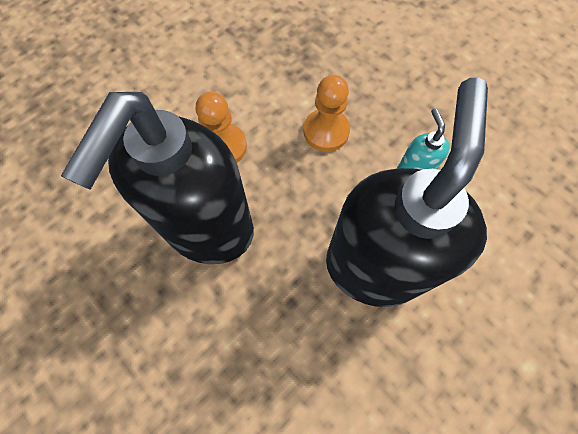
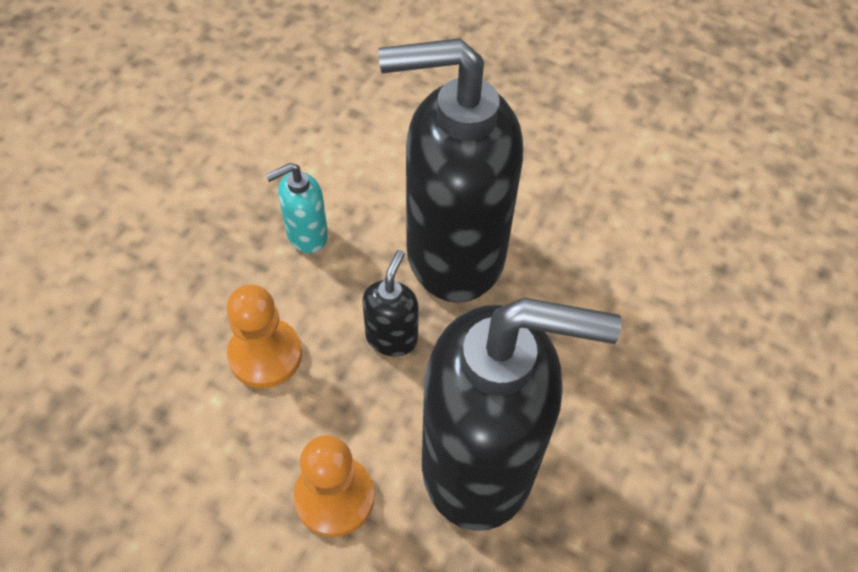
camera: 110 degrees left, 10 degrees down
none -> black soap dispenser [362,250,419,357]

